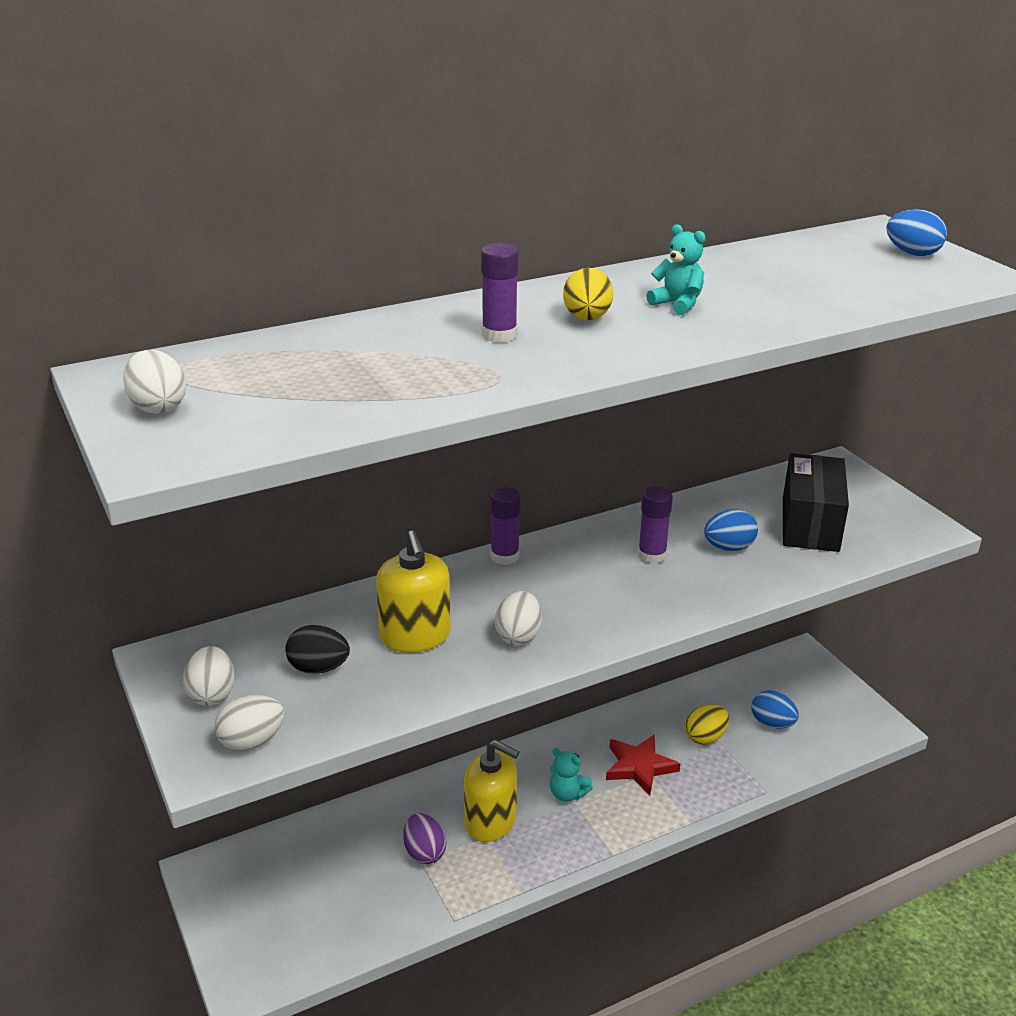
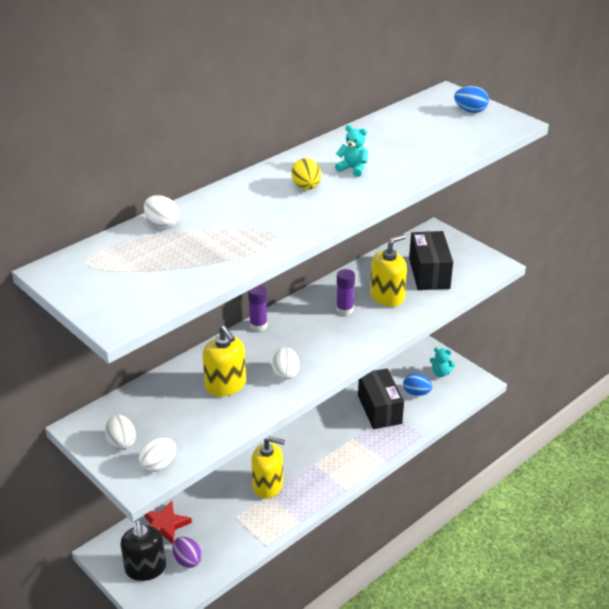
camera: 15 degrees left, 5 degrees up
white egg [123,350,186,414] -> white egg moved to [144,195,179,229]
black egg [285,625,350,674] -> none
purple egg [403,813,446,864] -> purple egg moved to [172,537,202,568]
purple glue stick [481,243,519,343] -> none
turquoise teddy bear [550,748,593,802] -> turquoise teddy bear moved to [430,348,455,377]
red star [606,735,680,795] -> red star moved to [143,501,192,544]
yellow egg [685,705,729,745] -> black box [358,368,404,429]
blue egg [704,509,758,551] -> yellow soap dispenser [370,234,407,307]
none -> black soap dispenser [121,521,166,581]

